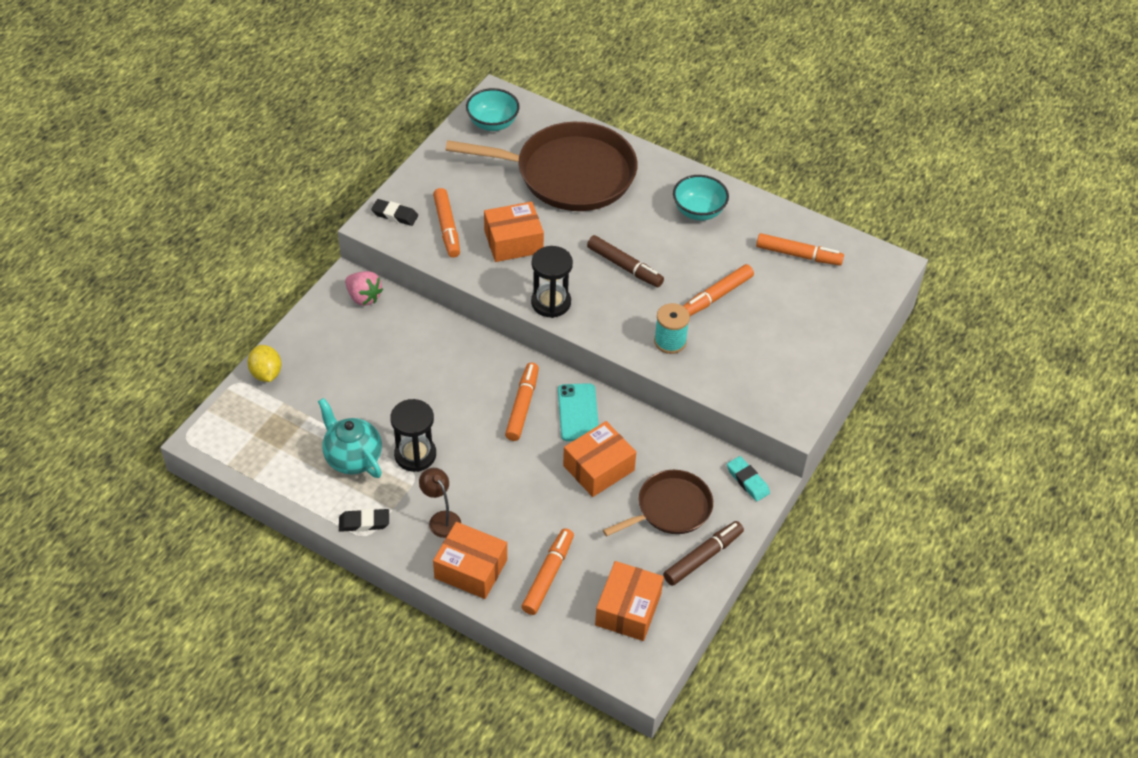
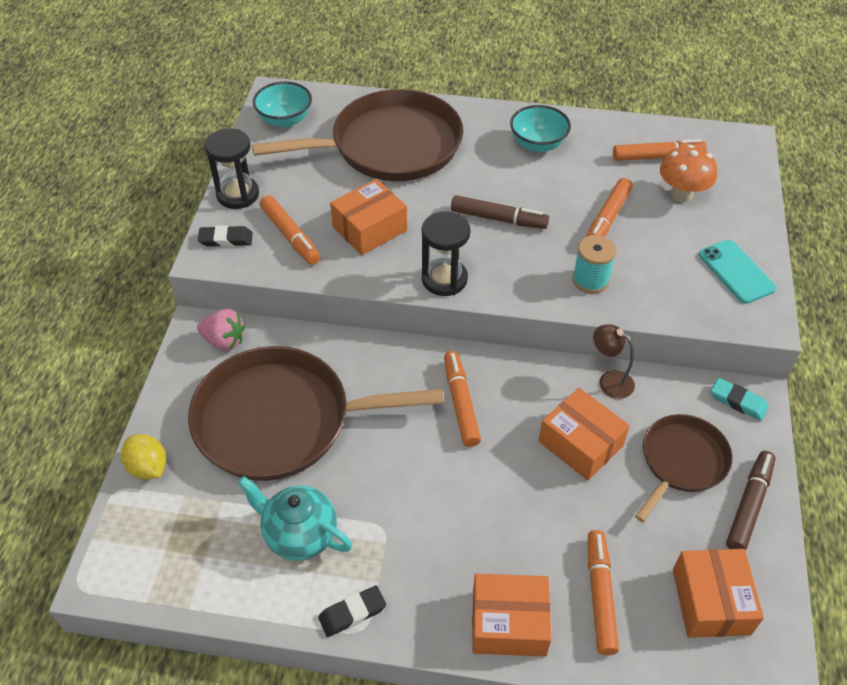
camera: 20 degrees left, 0 degrees up
black hourglass [390,399,436,472] -> black hourglass moved to [205,128,259,209]
brown lamp [419,468,461,538] -> brown lamp moved to [593,325,635,399]
turquoise phone [558,383,599,441] -> turquoise phone moved to [699,240,776,304]
orange box [563,421,636,497] -> orange box turned 75 degrees counterclockwise [539,388,630,480]
none -> brown pan [188,346,444,481]
none -> orange mushroom [660,145,717,202]

